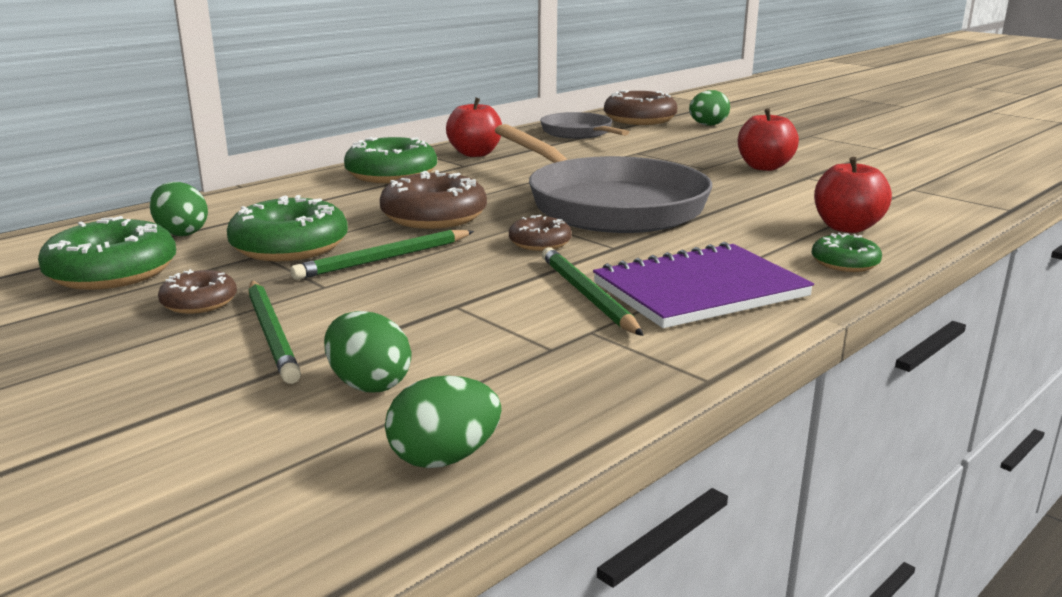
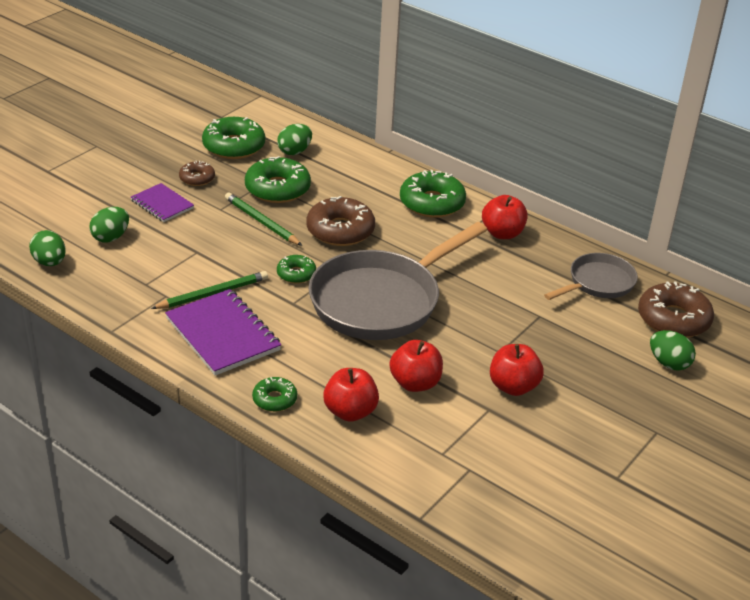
camera: 80 degrees right, 15 degrees up
green pencil [248,281,301,384] -> purple notebook [131,183,194,222]
brown donut [509,215,572,251] -> green donut [277,255,316,284]
none -> red apple [390,340,443,392]

